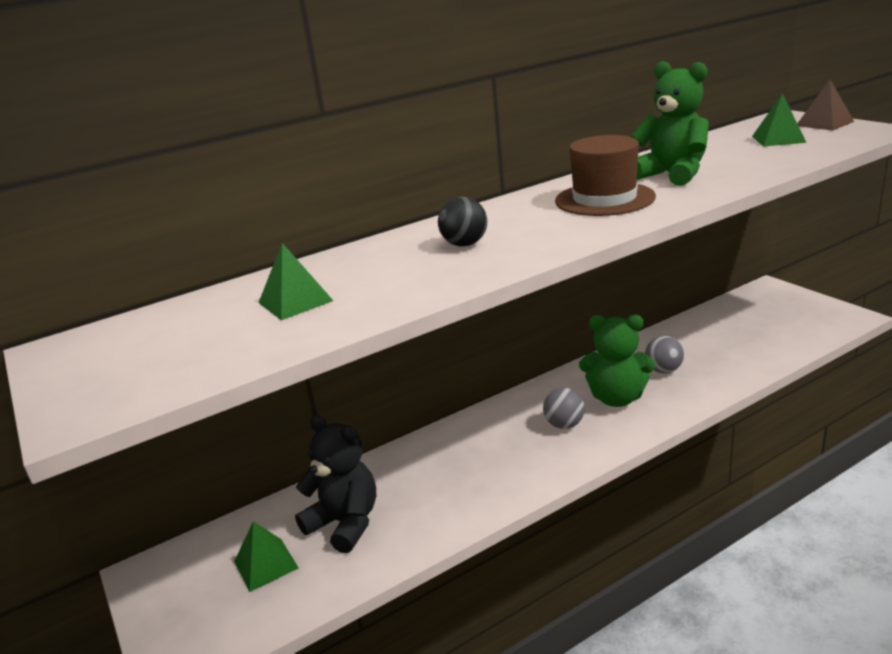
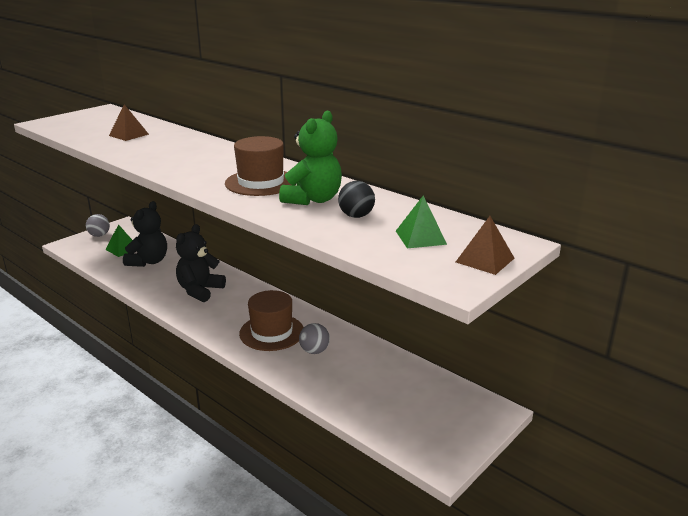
camera: 70 degrees right, 0 degrees up
green pyramid [258,243,333,320] -> brown pyramid [109,104,149,141]
black ball [438,197,487,247] -> black ball moved to [338,181,375,218]
grey ball [543,388,585,429] -> grey ball moved to [86,214,110,237]
green teddy bear [579,315,655,407] -> brown hat [239,290,304,351]
none -> black teddy bear [176,224,226,302]

